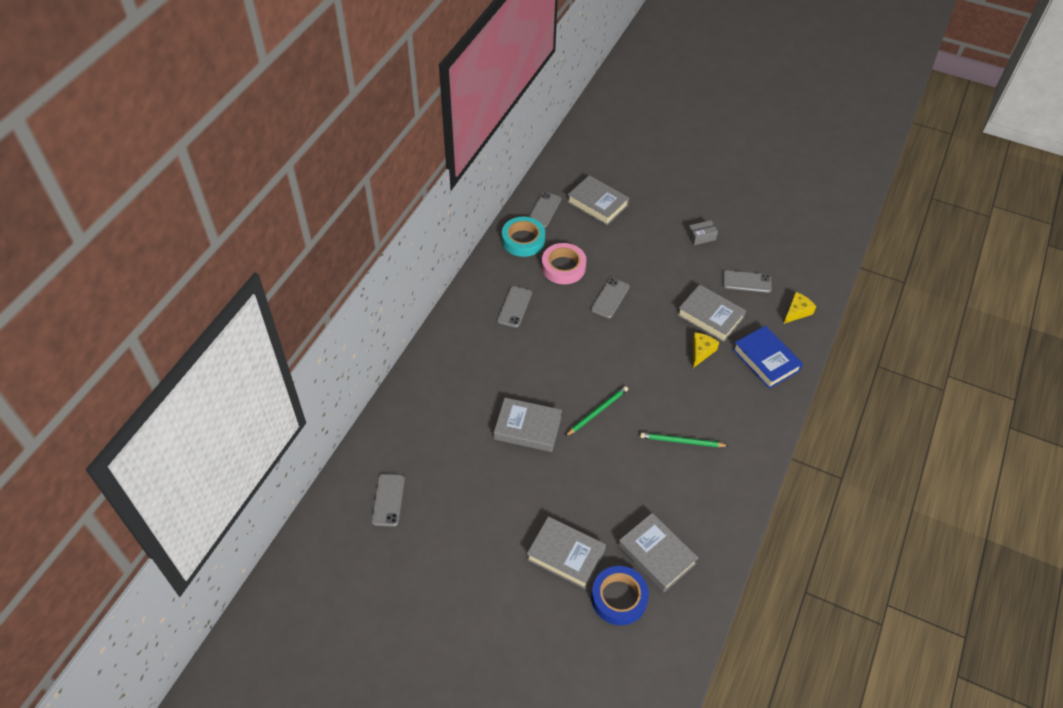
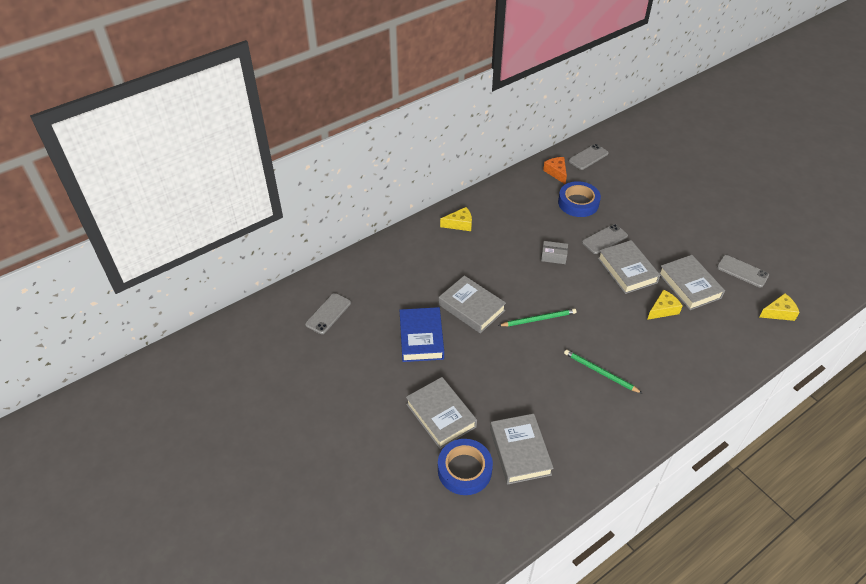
camera: 30 degrees right, 5 degrees down
grey phone [497,286,532,328] -> none
turquoise tape [502,217,545,257] -> orange cheese [543,157,567,184]
pink tape [542,243,586,284] -> blue tape [558,181,601,217]
grey book [567,175,629,225] -> grey book moved to [598,240,660,294]
grey box [687,220,718,245] -> grey box moved to [541,241,568,264]
blue book [733,326,803,389] -> blue book moved to [400,307,444,362]
none -> yellow cheese [440,207,472,231]

